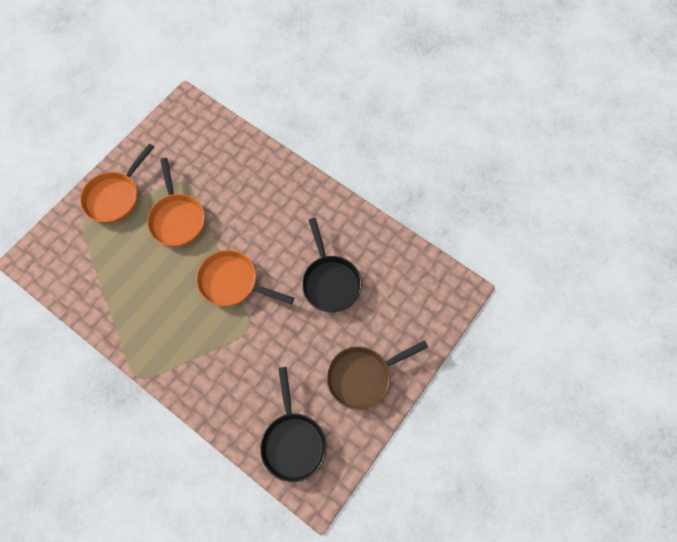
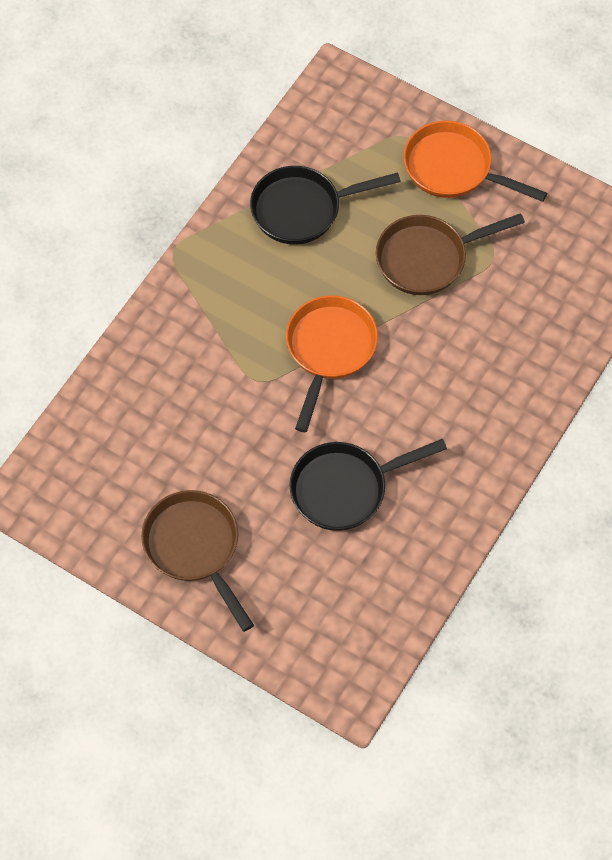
camera: 85 degrees right, 5 degrees down
orange pan [147,158,205,247] -> brown pan [376,213,525,295]
black pan [260,367,326,482] -> black pan moved to [250,166,401,244]

